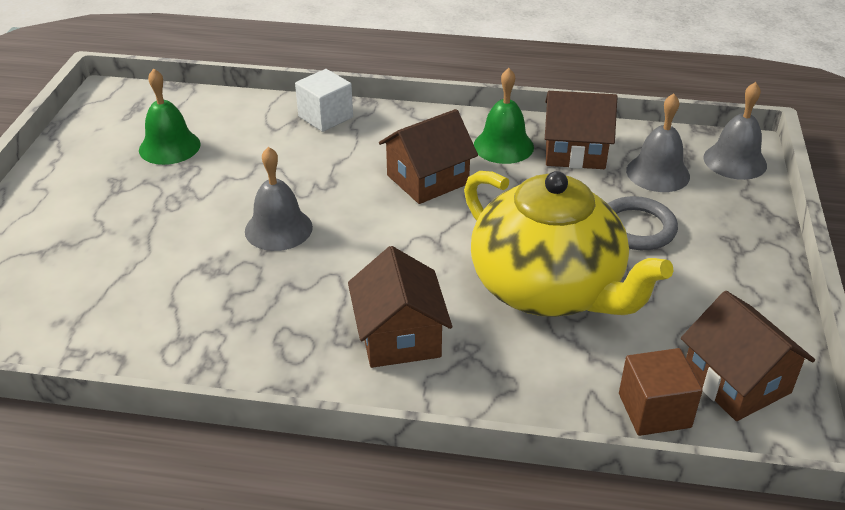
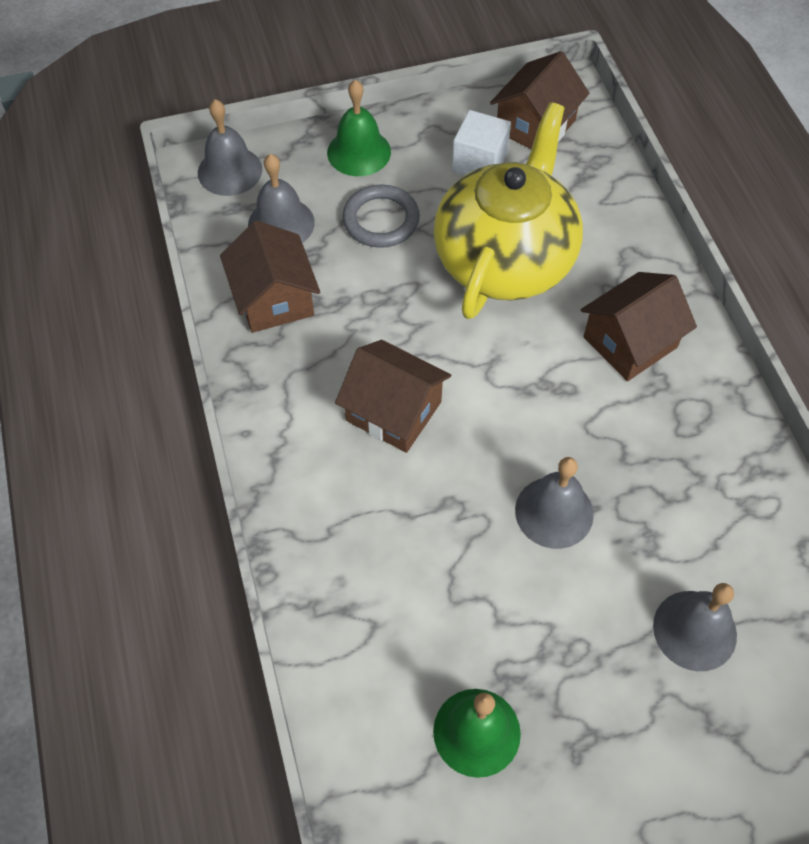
camera: 115 degrees left, 20 degrees up
white cube [295,69,353,132] -> white cube moved to [452,110,511,175]
green bell [474,68,534,164] -> green bell moved to [327,80,391,176]
brown cube [619,348,703,436] -> none
none -> grey bell [653,583,737,671]

